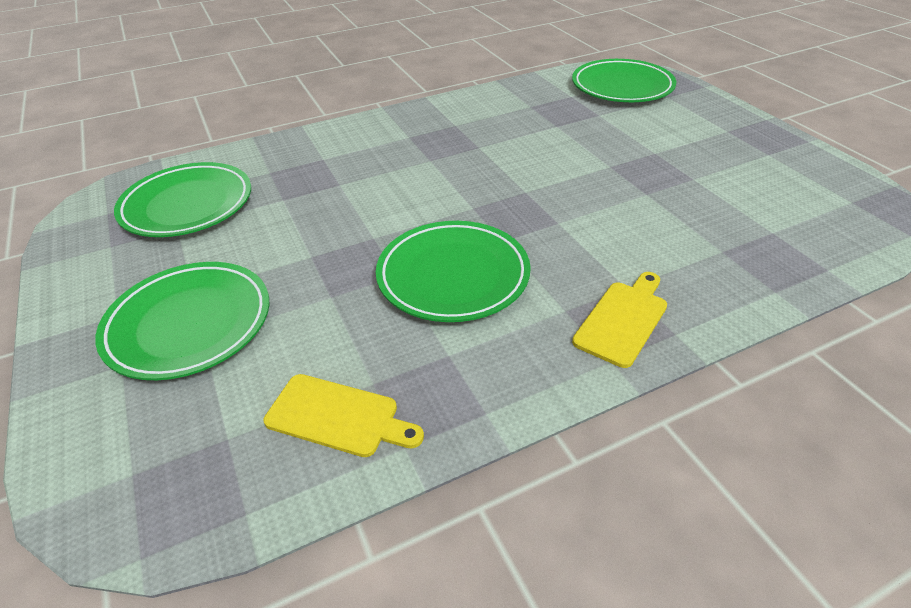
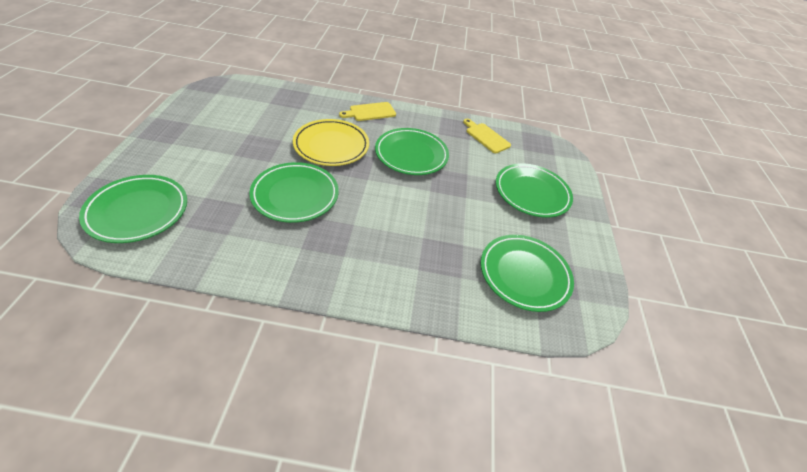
camera: 155 degrees left, 5 degrees up
none -> green plate [249,162,339,223]
none -> yellow plate [293,119,369,166]

